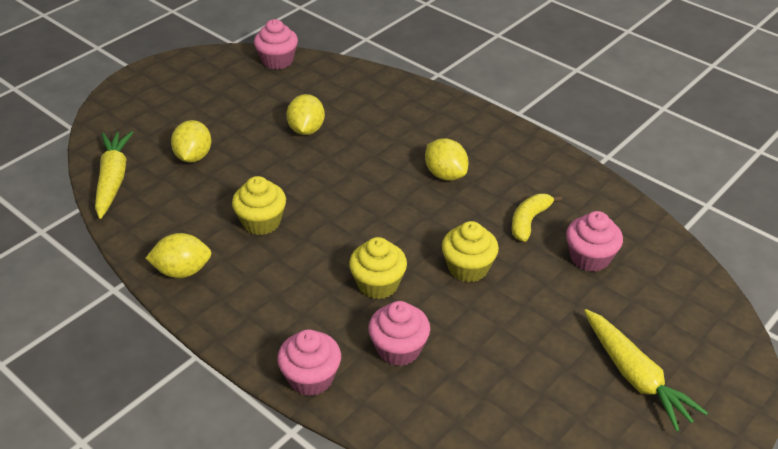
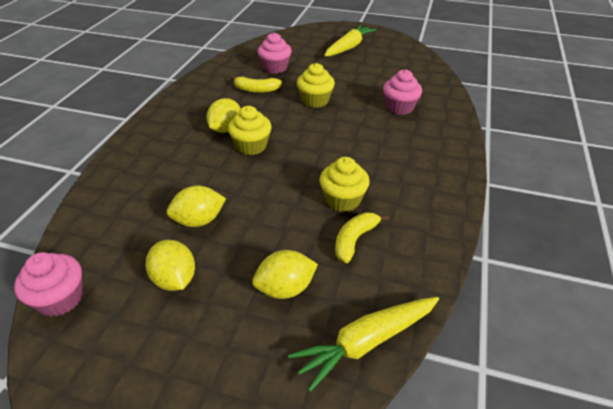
camera: 115 degrees left, 0 degrees up
yellow lemon [145,233,212,278] -> yellow lemon moved to [146,240,195,291]
pink cupcake [277,329,341,396] -> none
yellow cupcake [349,237,407,299] -> yellow cupcake moved to [228,106,271,155]
none -> yellow banana [335,212,389,263]

